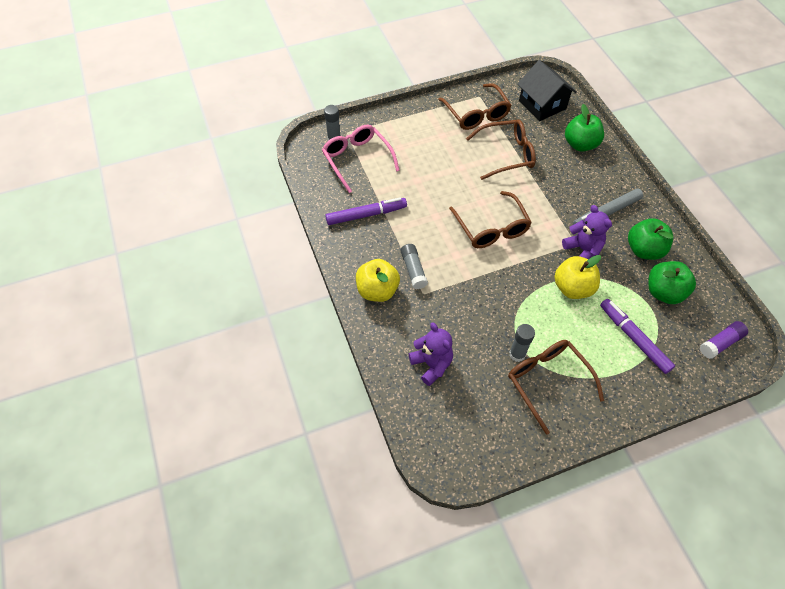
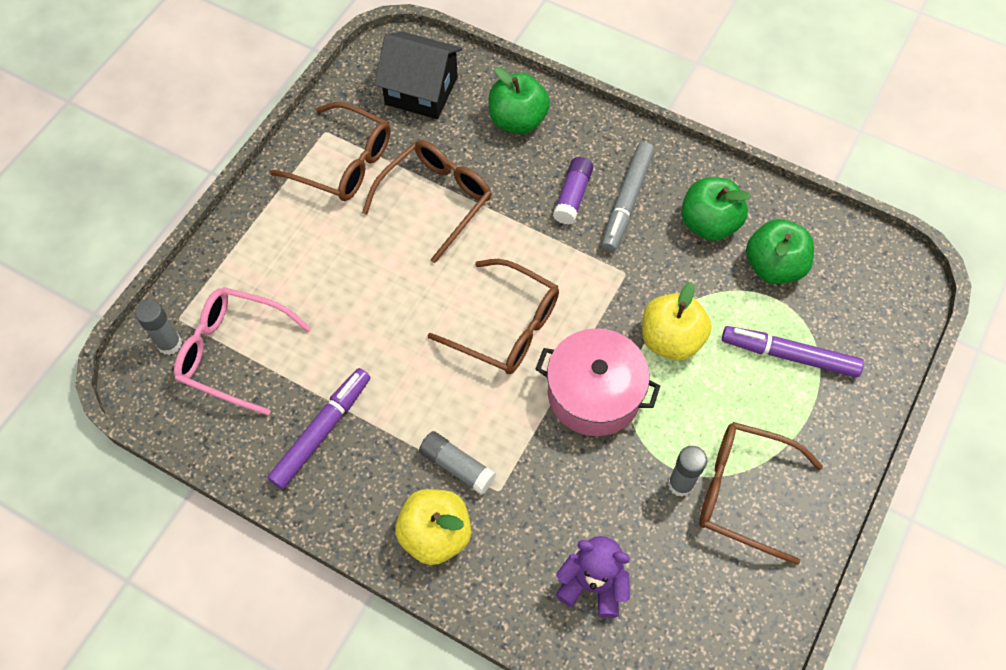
camera: 40 degrees left, 5 degrees up
purple teddy bear [562,205,612,259] -> none
purple glue stick [700,321,748,359] -> purple glue stick moved to [553,157,593,225]
none -> pink pot [536,328,660,436]

